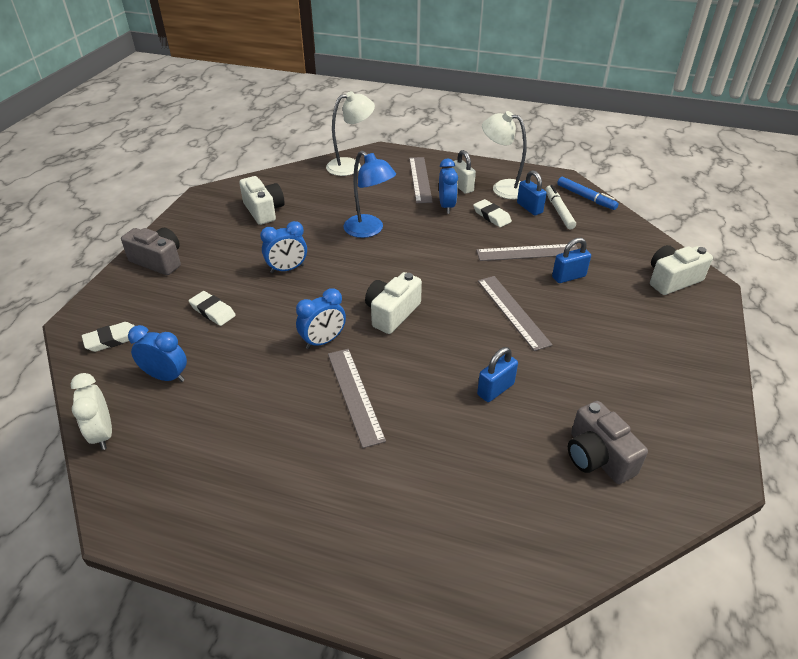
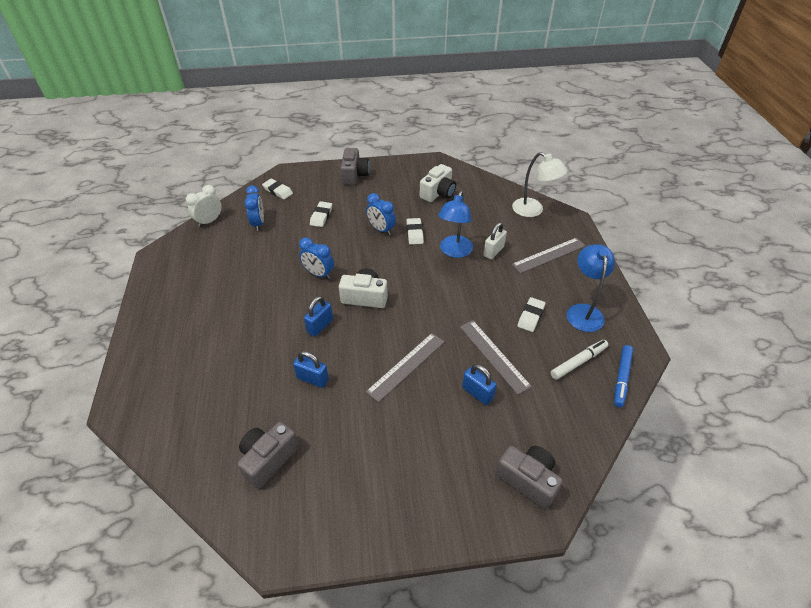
camera: 65 degrees right, 5 degrees up
grey ruler [328,349,386,448] -> none
blue clock [439,158,458,214] -> none
white padlock [452,150,476,194] -> white padlock moved to [483,222,507,259]
white lamp [482,111,527,199] -> blue lamp [567,244,615,332]
blue padlock [517,170,547,215] -> blue padlock moved to [304,296,333,337]
white camera [650,245,713,295] -> grey camera [496,446,563,509]
none -> white eraser [406,218,424,245]

